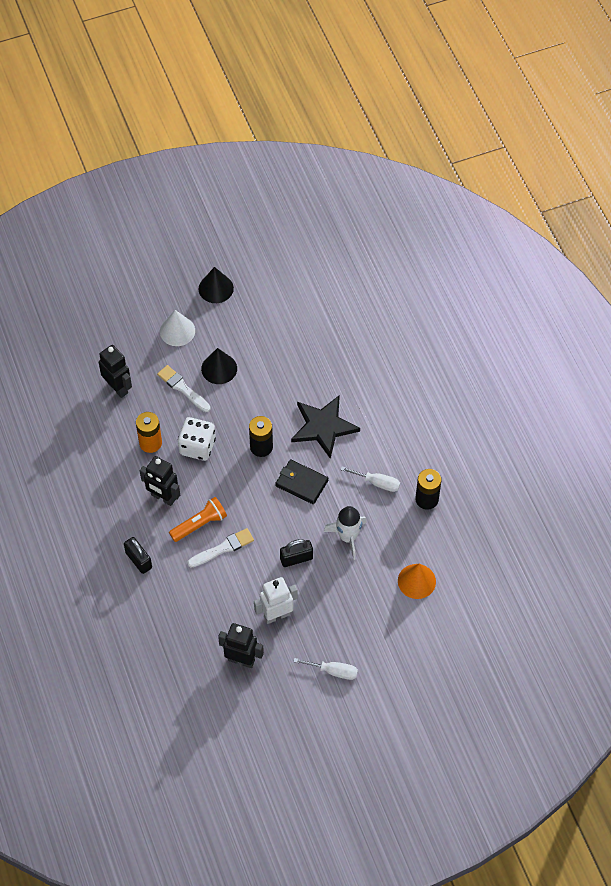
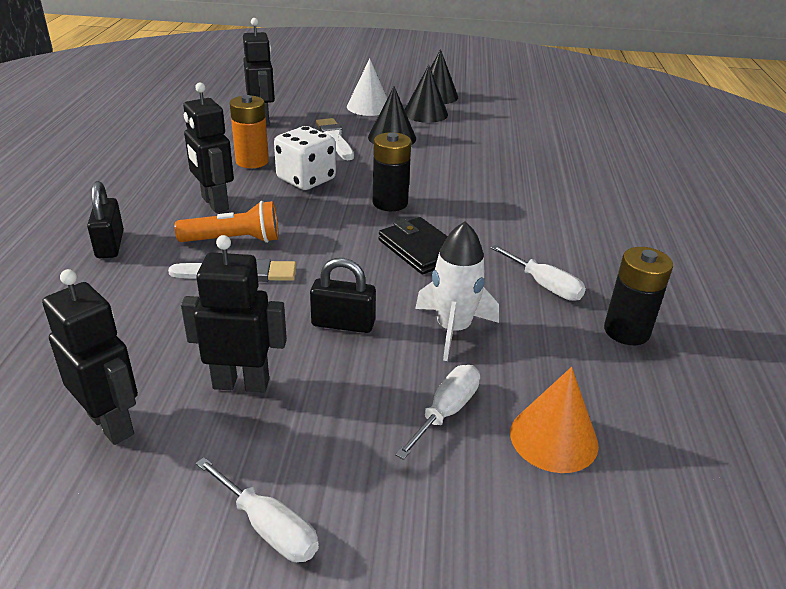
camera: 25 degrees right, 25 degrees down
white robot [254,577,298,624] -> black robot [181,235,287,393]
black star [291,395,360,459] -> none
none -> white screwdriver [395,365,480,460]
none -> black cone [405,65,448,123]

